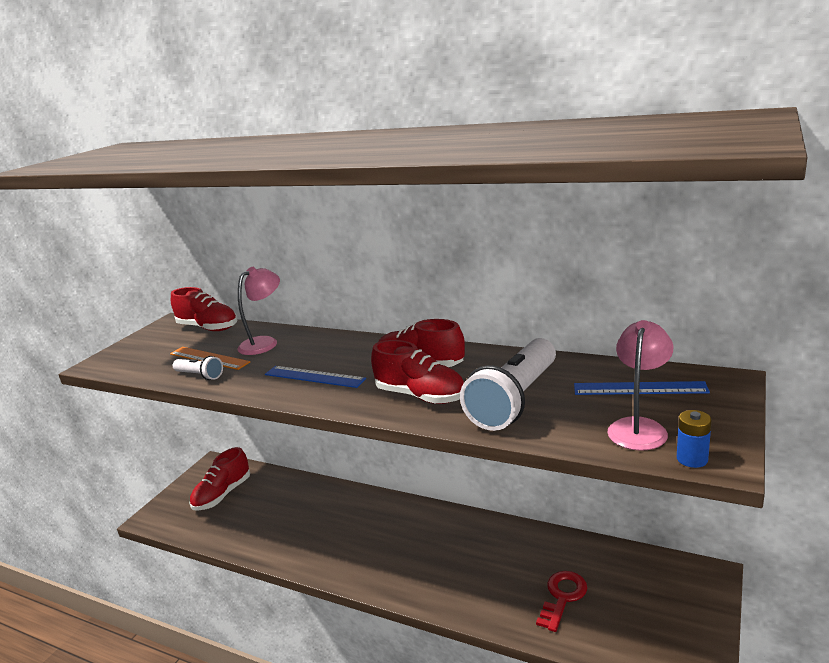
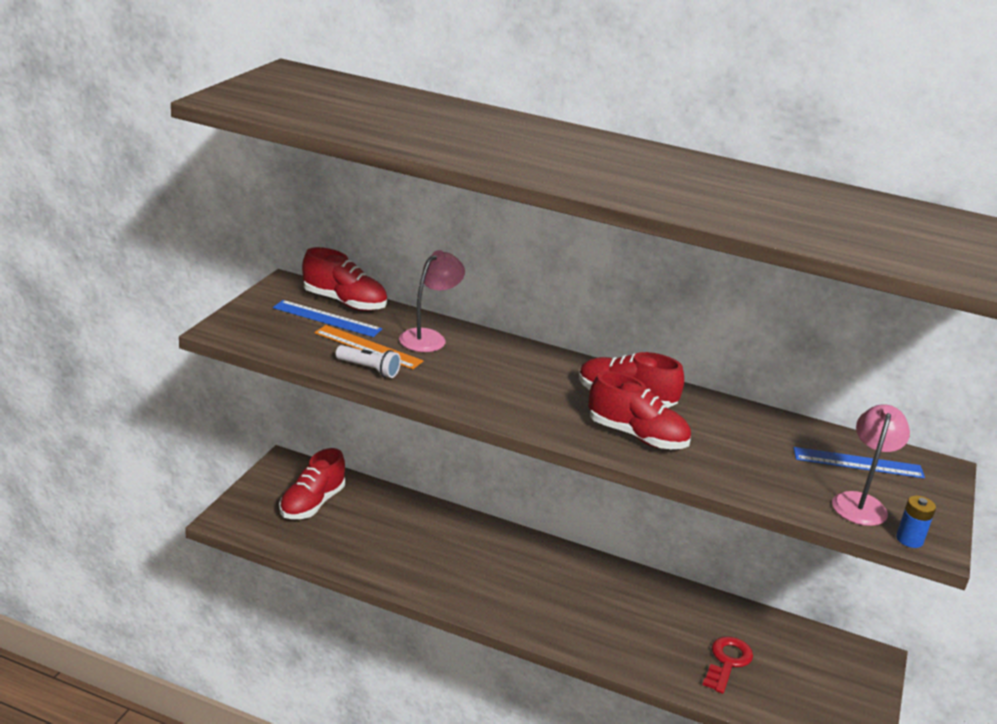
camera: 10 degrees left, 5 degrees up
blue ruler [265,366,366,388] -> blue ruler moved to [273,300,382,337]
white flashlight [460,338,556,431] -> none

